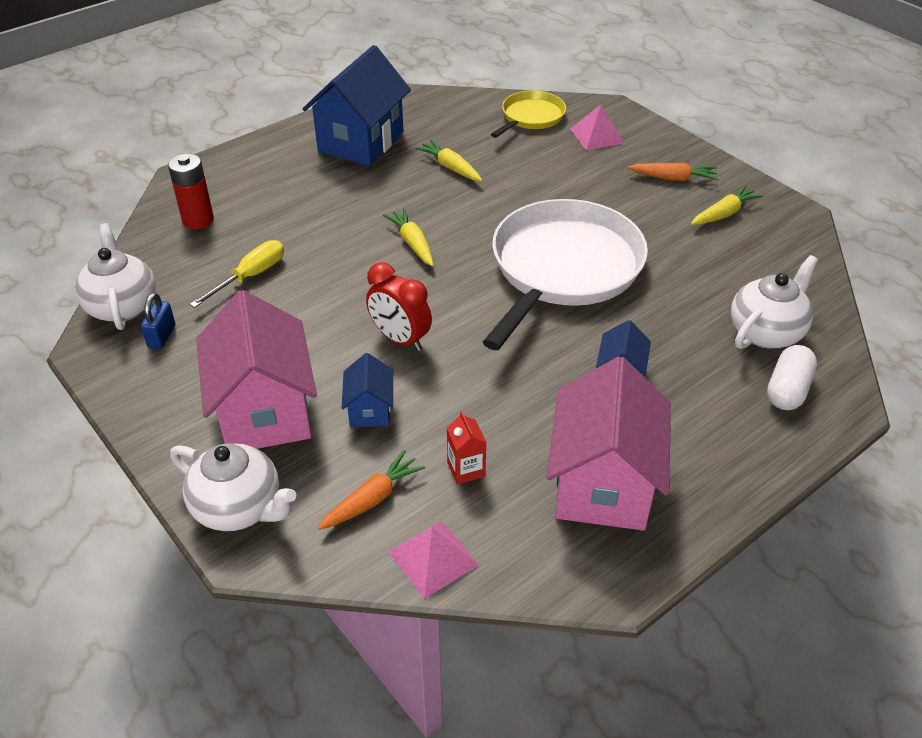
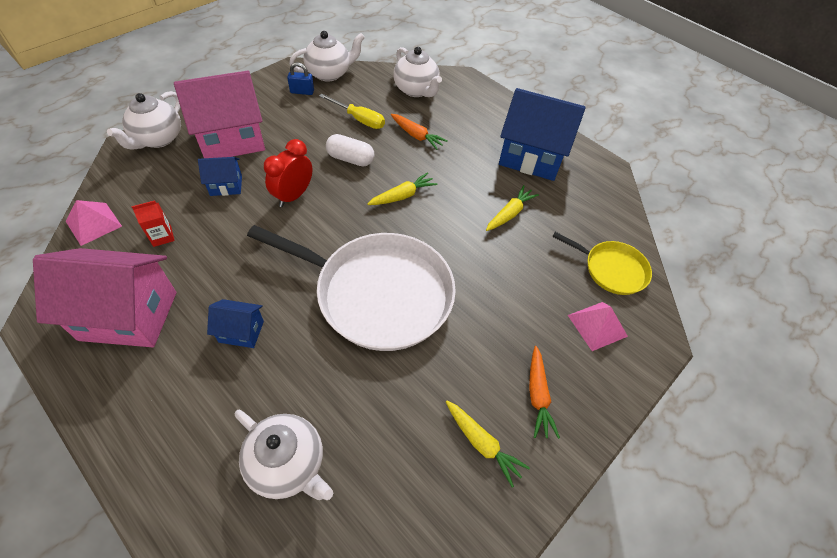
camera: 80 degrees right, 10 degrees up
red battery [168,153,214,229] -> white teapot [393,47,442,97]
orange carrot [318,450,425,530] -> orange carrot moved to [391,114,448,150]
white capsule [767,345,817,410] -> white capsule moved to [326,134,374,167]

